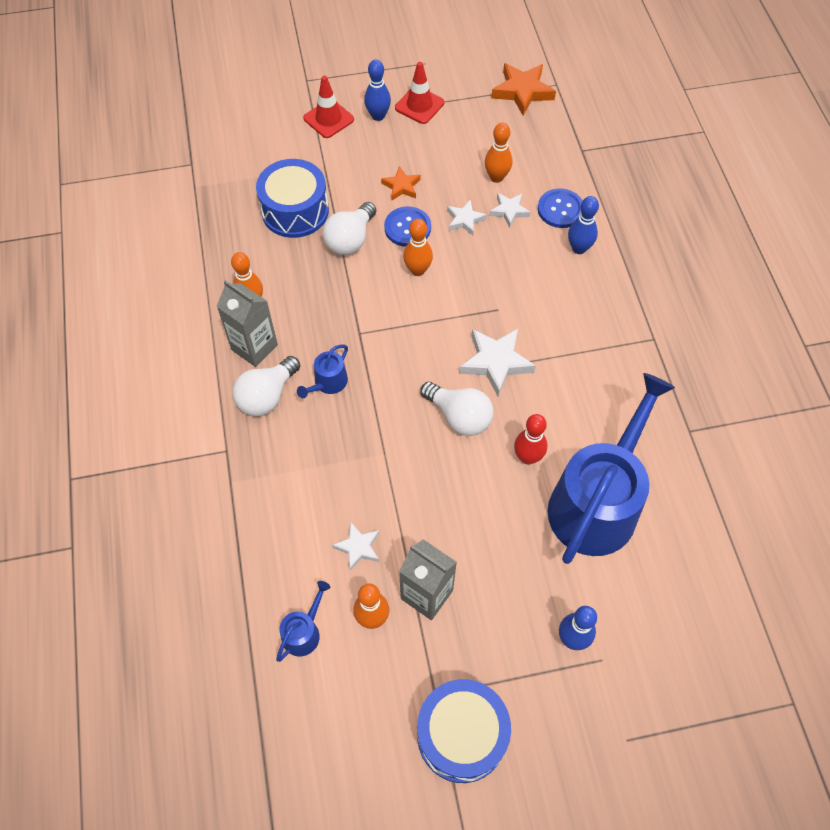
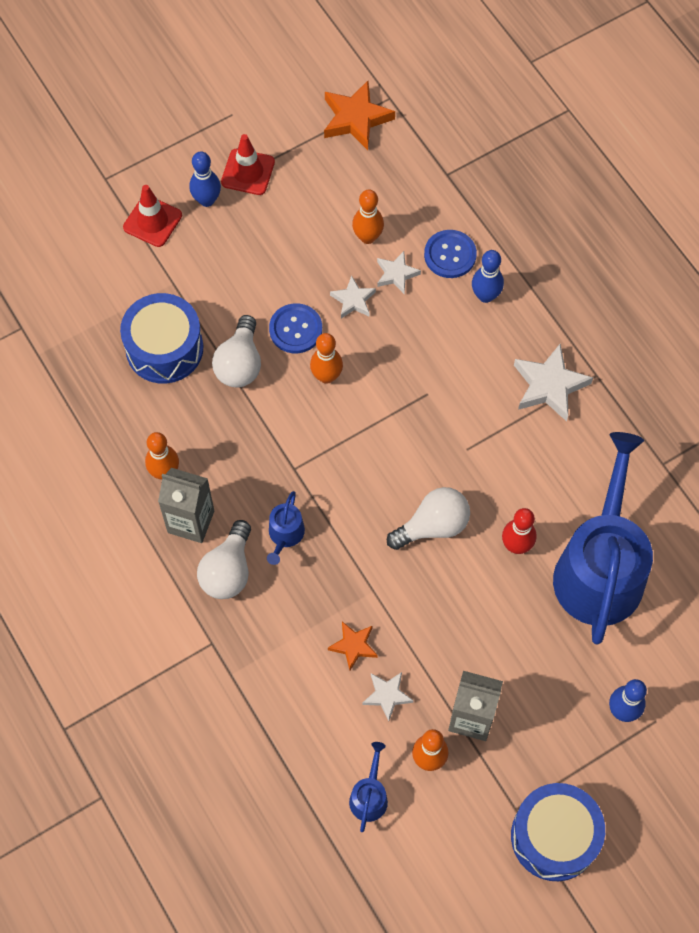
camera: 20 degrees left, 5 degrees up
orange star [381,166,421,200] -> orange star moved to [328,621,378,670]
white light bulb [420,382,493,436] -> white light bulb turned 45 degrees counterclockwise [387,487,470,550]
white star [459,329,536,397] -> white star moved to [514,344,593,422]

